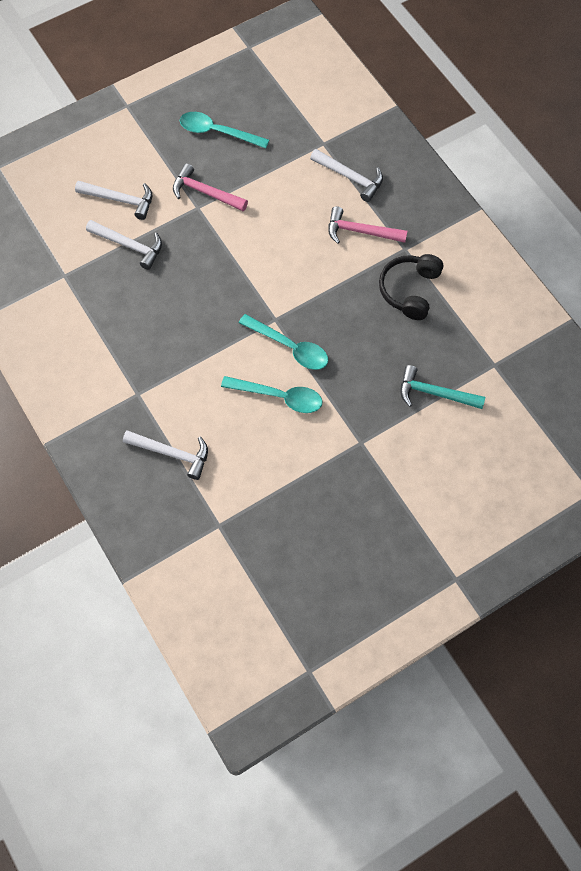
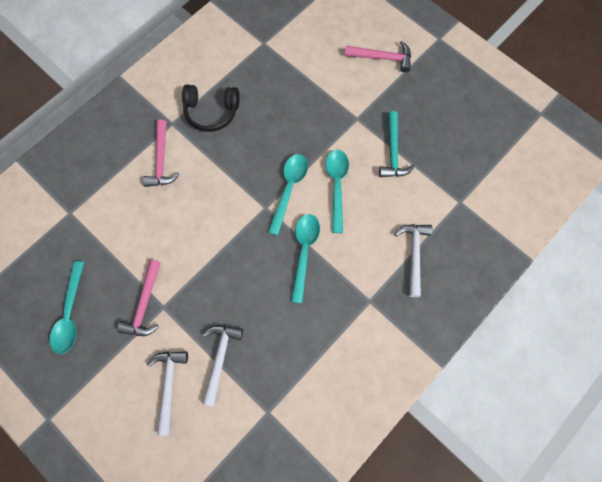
camera: 105 degrees left, 5 degrees up
white hammer [310,149,383,202] -> none
turquoise hammer [400,365,485,409] -> turquoise hammer moved to [379,111,415,177]
none -> turquoise spoon [291,214,320,303]
none -> pink hammer [345,41,411,72]

